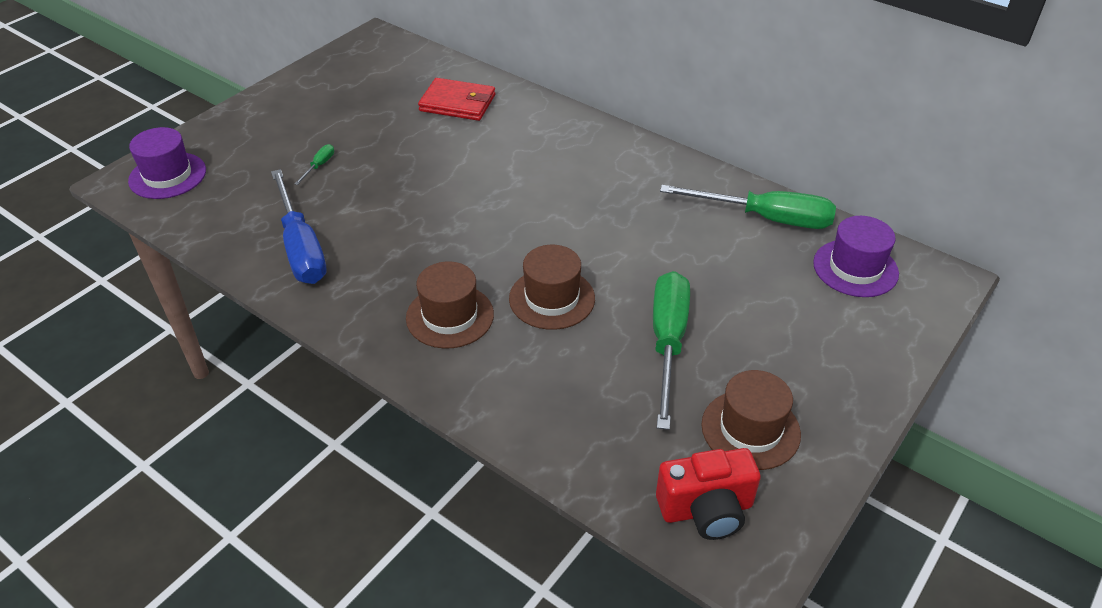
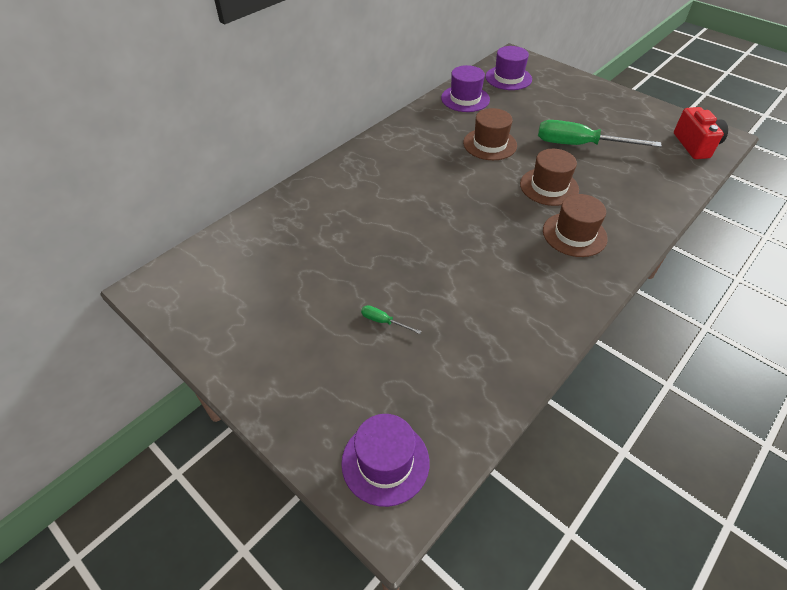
camera: 85 degrees left, 5 degrees up
blue screwdriver [271,169,327,284] -> none
red wallet [418,78,495,121] -> none
green screwdriver [660,185,836,229] -> purple hat [441,65,490,112]
brown hat [701,370,801,470] -> brown hat moved to [463,108,517,160]

